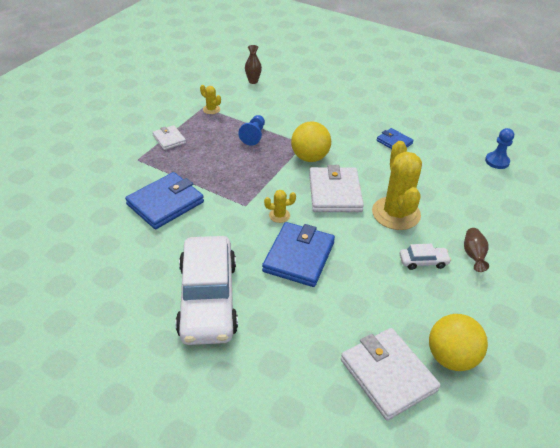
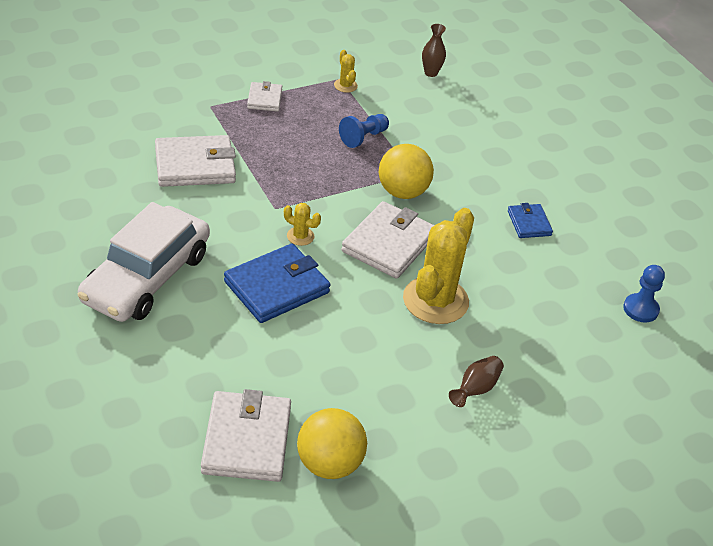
camera: 30 degrees right, 0 degrees up
blue wallet [125,172,204,229] -> white wallet [155,135,236,187]
white car [400,244,451,270] -> none

